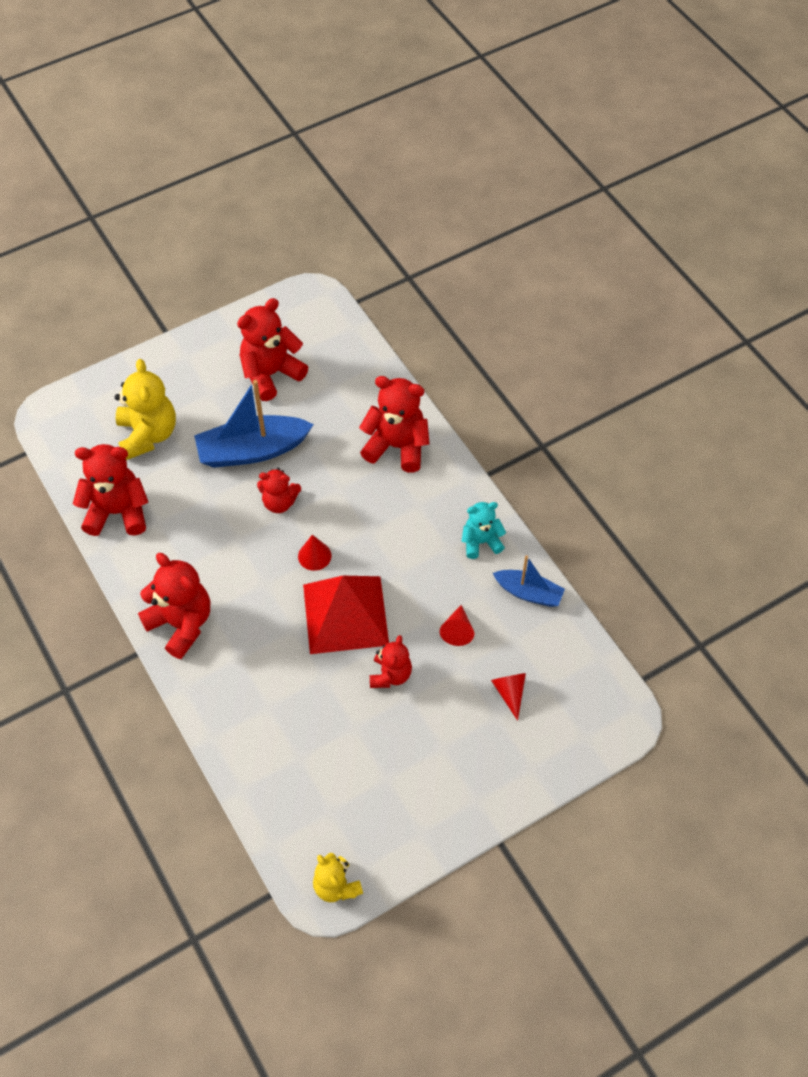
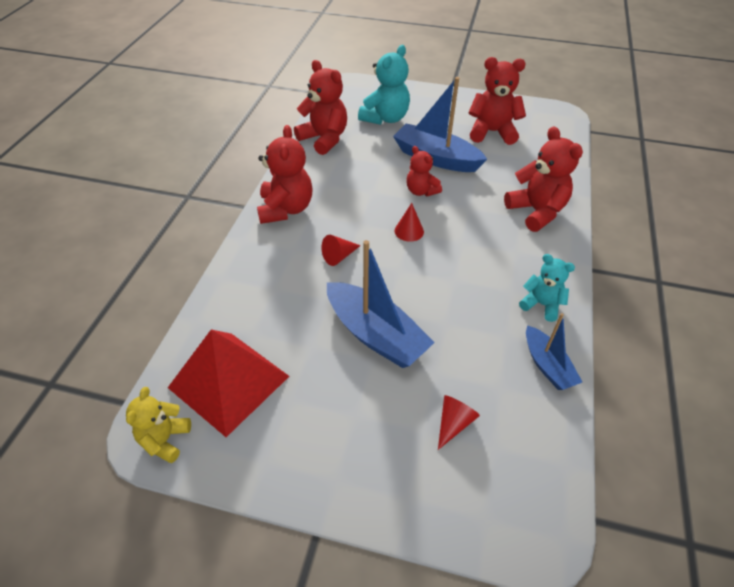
camera: 45 degrees right, 10 degrees down
yellow teddy bear [115,359,176,460] -> turquoise teddy bear [358,45,410,125]
red pyramid [303,576,389,654] -> red pyramid moved to [168,329,289,437]
red teddy bear [370,635,412,688] -> blue boat [327,240,435,368]
red cone [440,605,474,646] -> red cone moved to [321,235,361,266]

